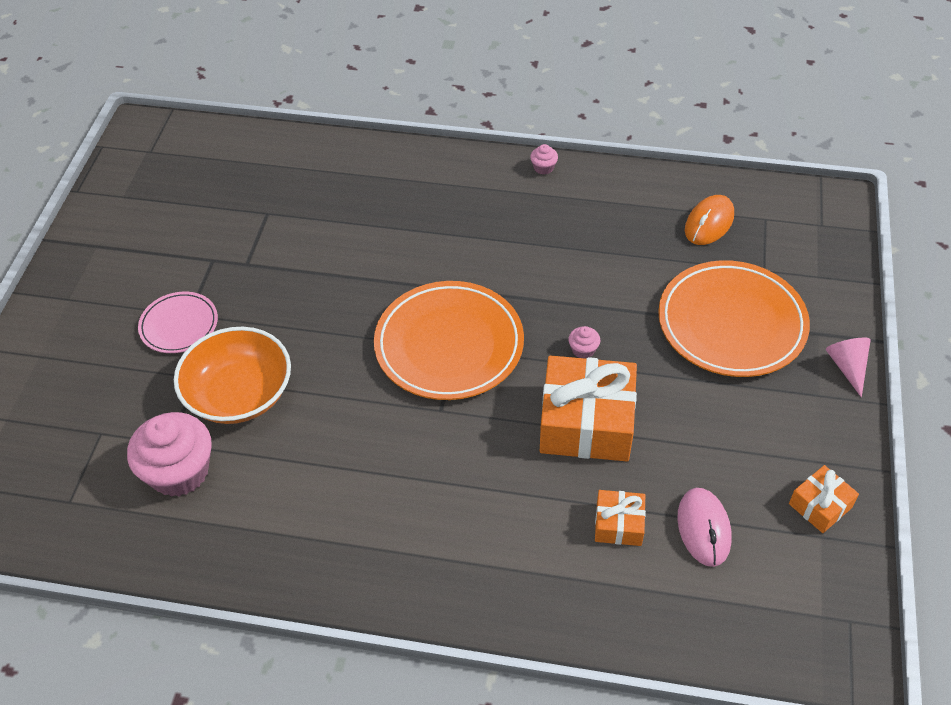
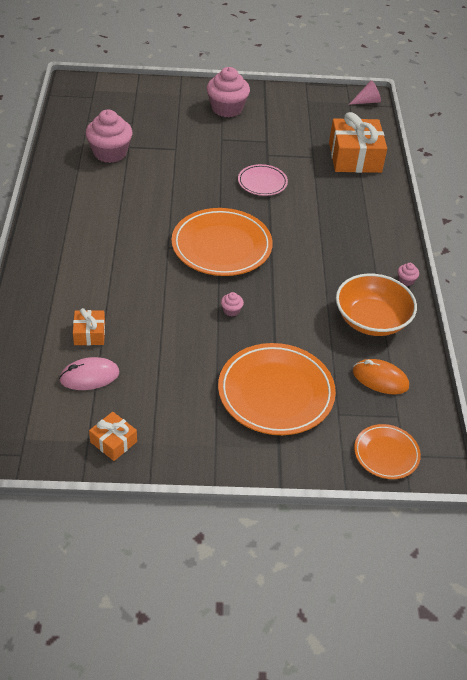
camera: 75 degrees right, 5 degrees down
pink plate [138,292,218,353] -> pink plate moved to [238,164,288,196]
orange bowl [174,327,291,424] -> orange bowl moved to [336,273,417,336]
orange gift [540,356,637,461] -> orange gift moved to [329,112,387,173]
pink cone [825,338,871,397] -> pink cone moved to [349,80,381,105]
none -> pink cupcake [207,67,250,117]
none -> orange plate [354,424,421,479]

